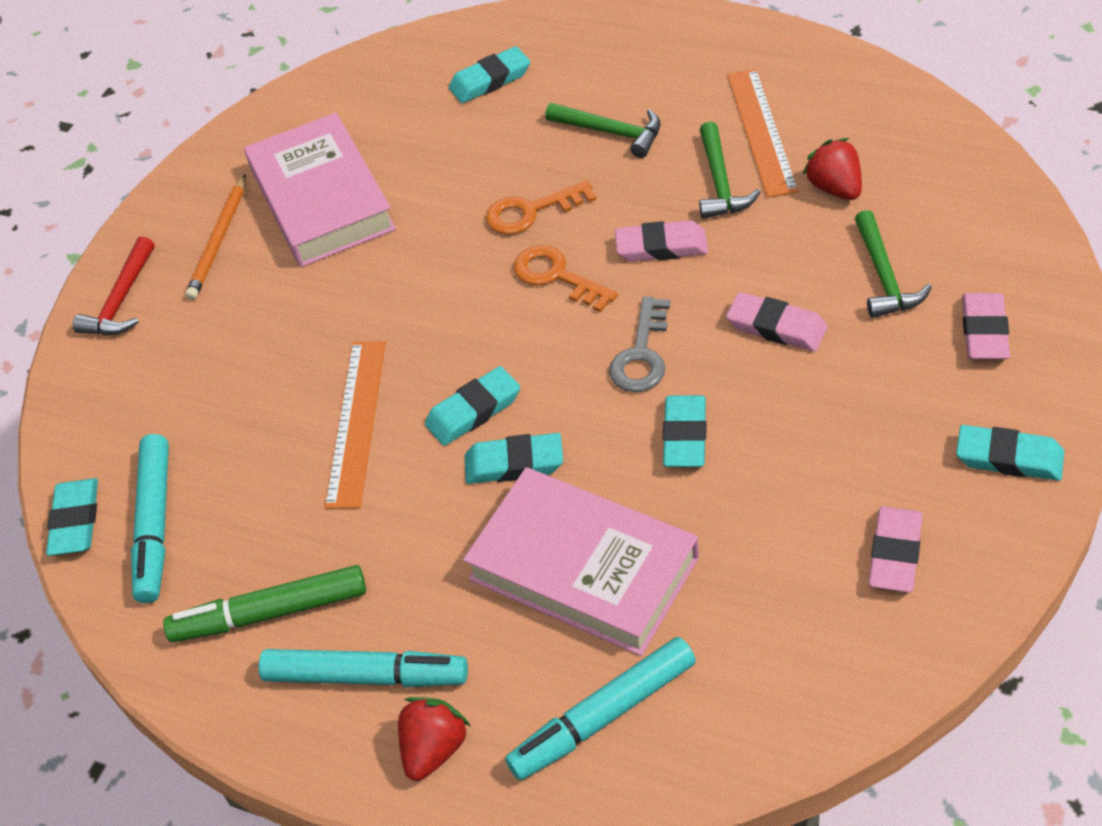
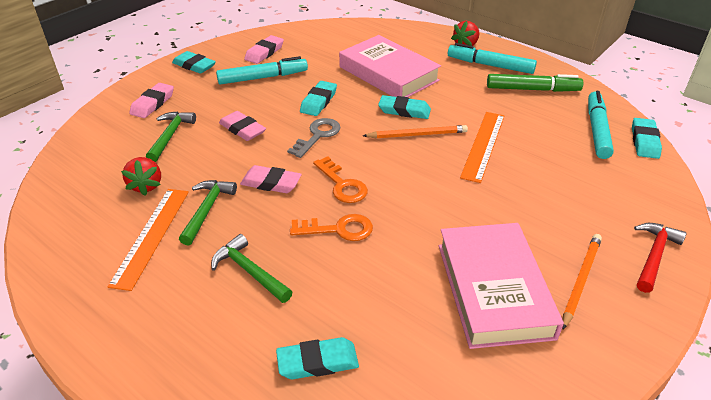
camera: 170 degrees left, 10 degrees down
turquoise eraser [425,366,520,446] -> orange pencil [363,125,468,138]
turquoise marker [505,637,696,780] -> turquoise marker moved to [216,56,308,85]

